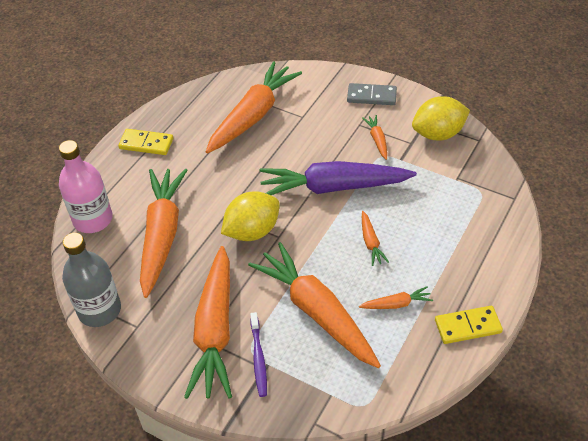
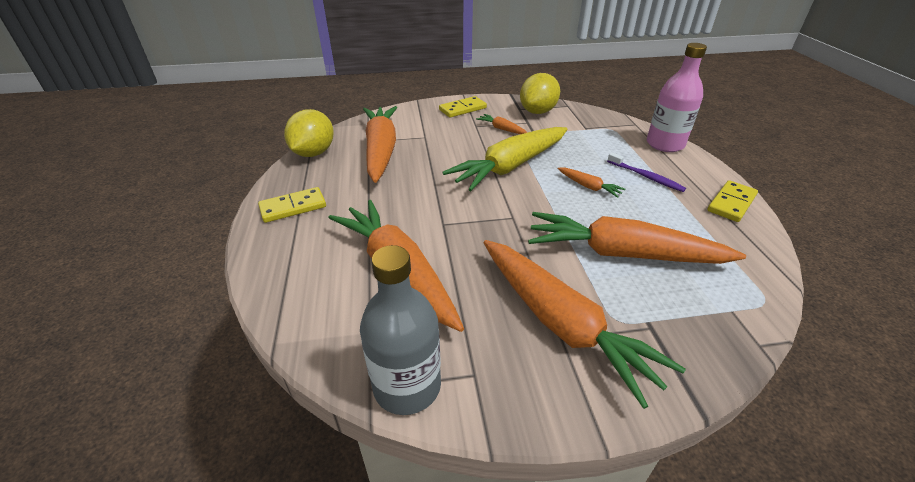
camera: 40 degrees left, 10 degrees down
pink bottle [59,140,113,233] -> pink bottle moved to [647,43,707,152]
yellow lemon [221,192,280,241] -> yellow lemon moved to [284,109,334,157]
purple toothbrush [250,312,267,397] -> purple toothbrush moved to [607,152,686,192]
purple carrot [259,161,417,195] -> yellow carrot [442,127,567,191]
grey domino [347,83,397,105] -> yellow domino [439,96,487,118]
orange carrot [359,286,433,309] -> none

